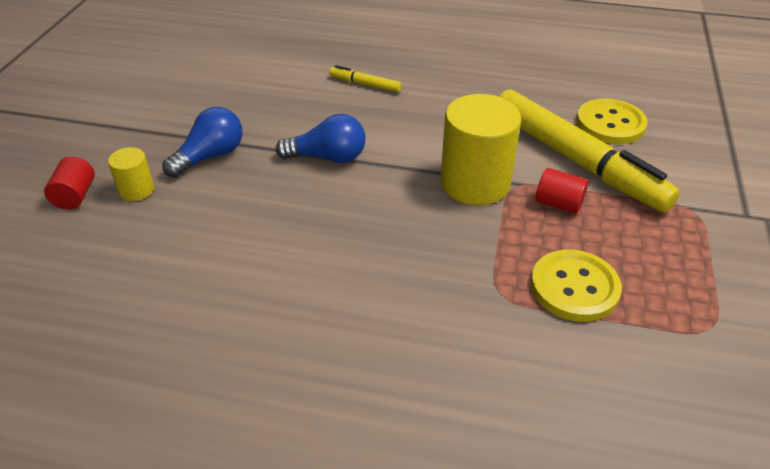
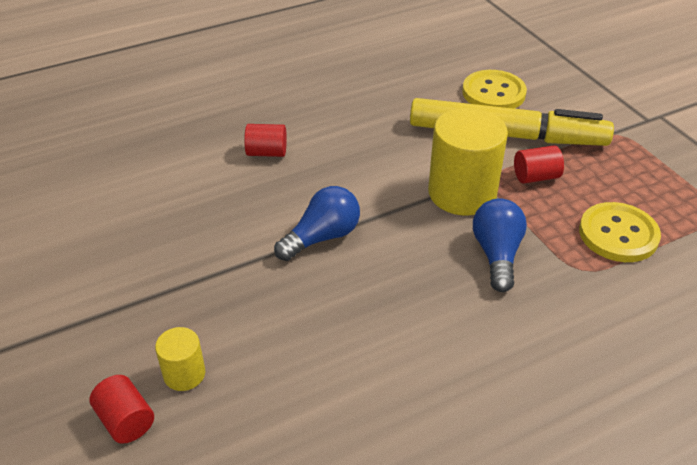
camera: 40 degrees left, 0 degrees up
blue light bulb [162,107,243,178] -> blue light bulb moved to [473,198,527,292]
yellow marker [329,65,402,93] -> red cylinder [244,124,287,157]

